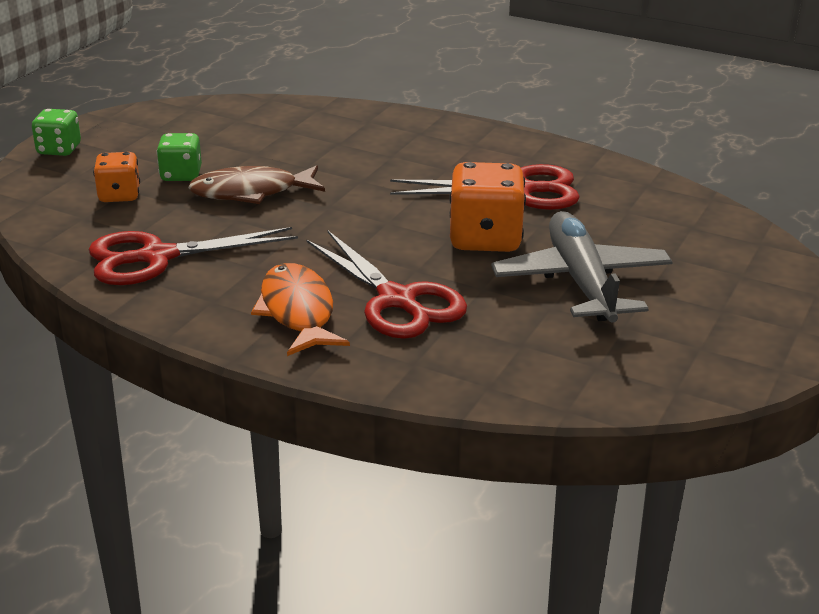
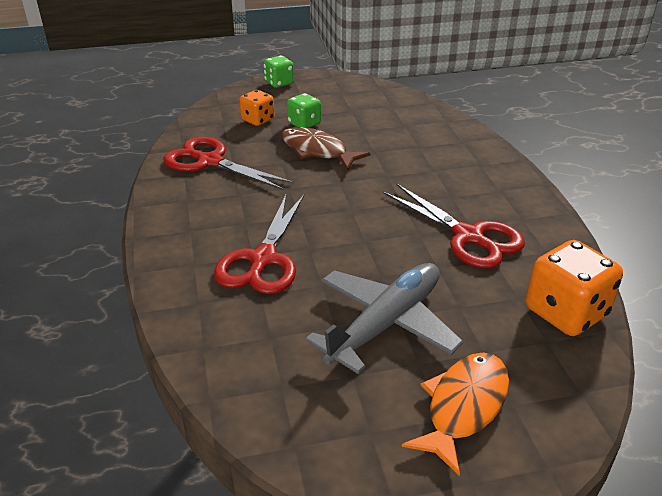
camera: 50 degrees right, 5 degrees up
orange fish [251,263,350,356] -> orange fish moved to [402,352,509,476]
orange dice [449,162,526,252] -> orange dice moved to [526,240,623,336]

